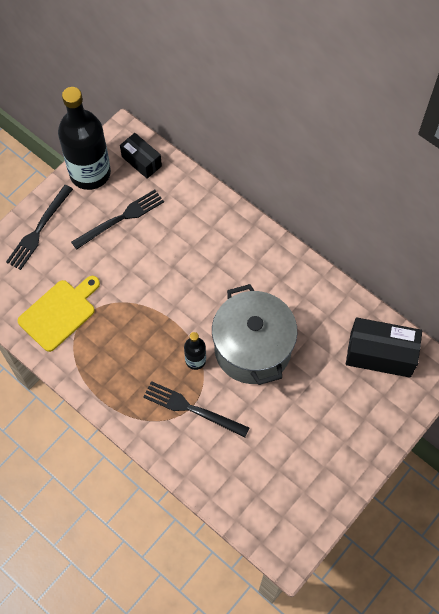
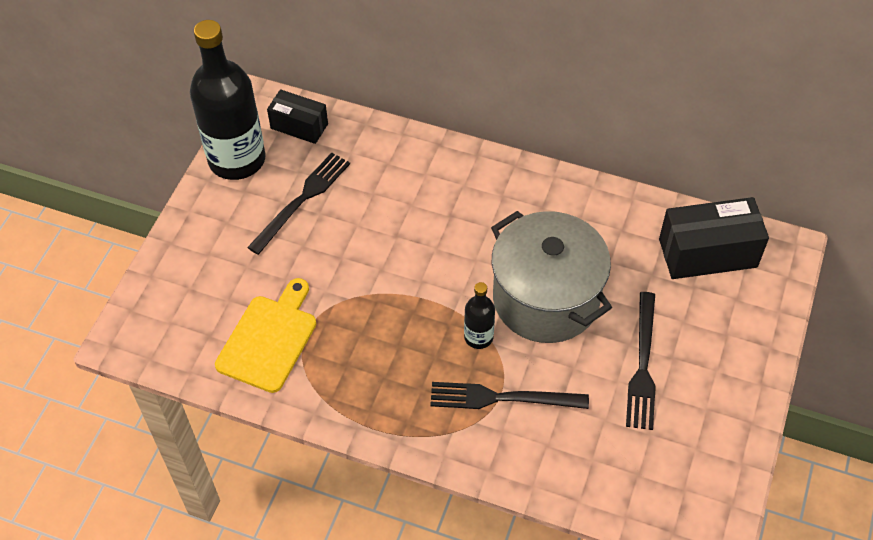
camera: 20 degrees left, 10 degrees down
black fork [6,185,73,270] -> black fork moved to [626,292,656,430]

